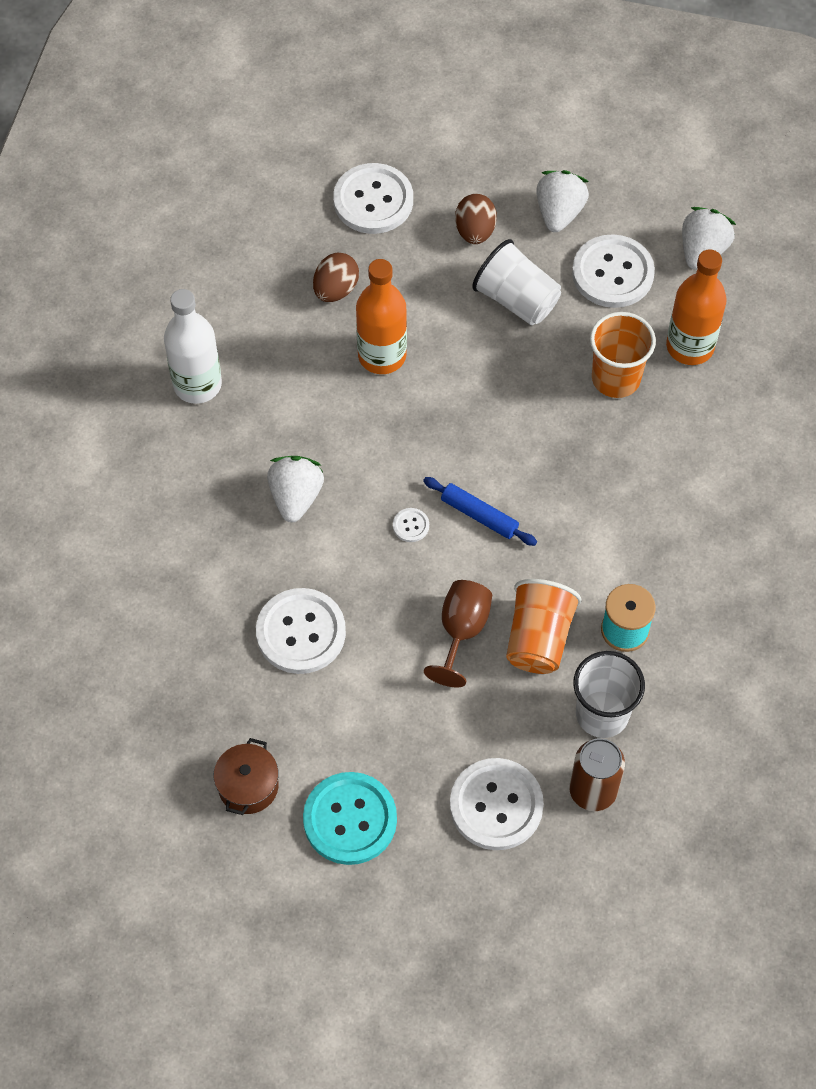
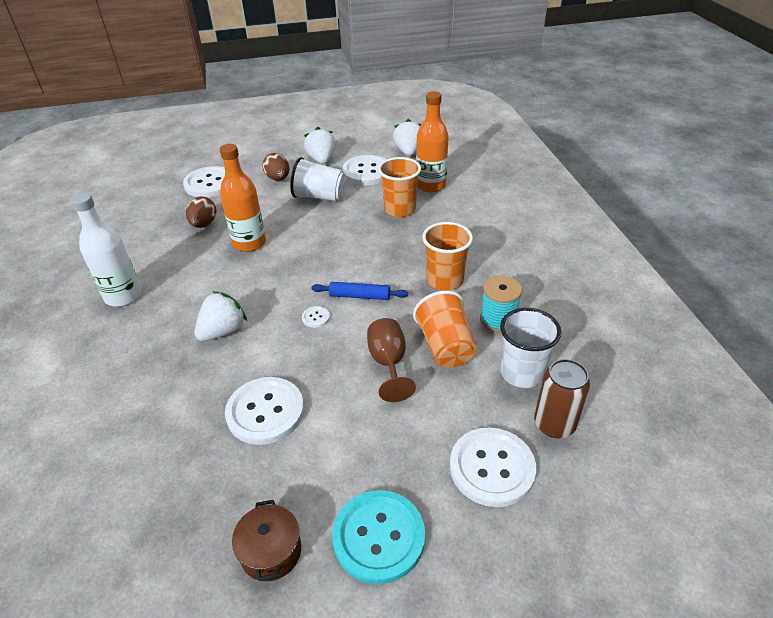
camera: 25 degrees left, 20 degrees down
white strawberry [267,456,324,522] -> white strawberry turned 60 degrees clockwise [195,291,247,341]
none -> orange cup [422,222,473,291]

